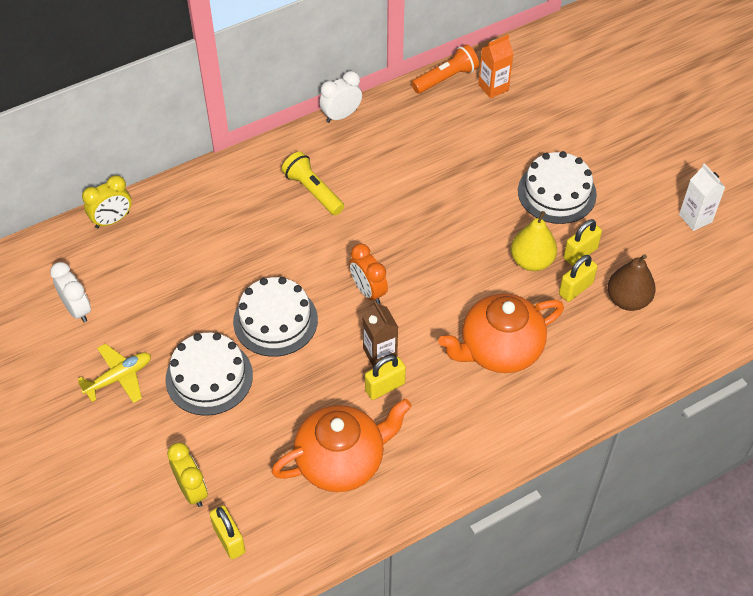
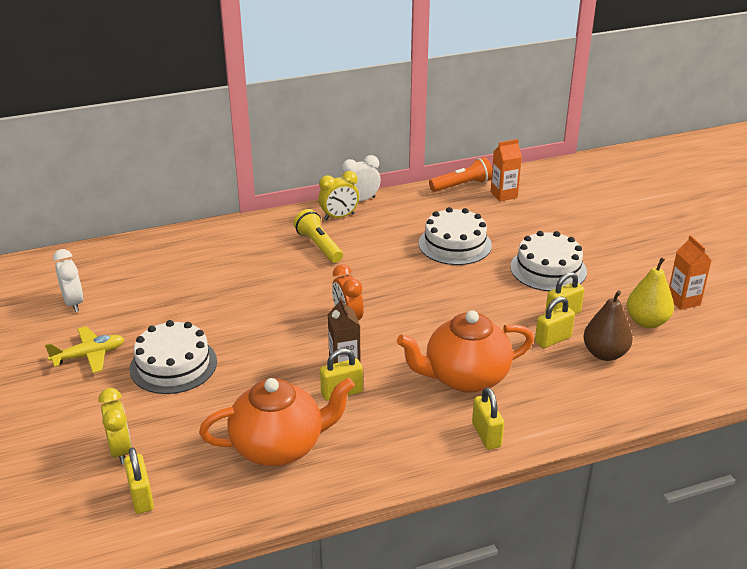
camera: 10 degrees right, 20 degrees down
yellow clock [82,175,132,228] -> yellow clock moved to [318,171,359,220]
white cake [233,277,318,357] -> white cake moved to [419,207,492,265]
yellow pear [511,211,557,271] -> yellow pear moved to [627,257,674,328]
white carton [679,163,725,231] -> orange carton [669,235,712,310]
none -> yellow padlock [472,387,504,450]

